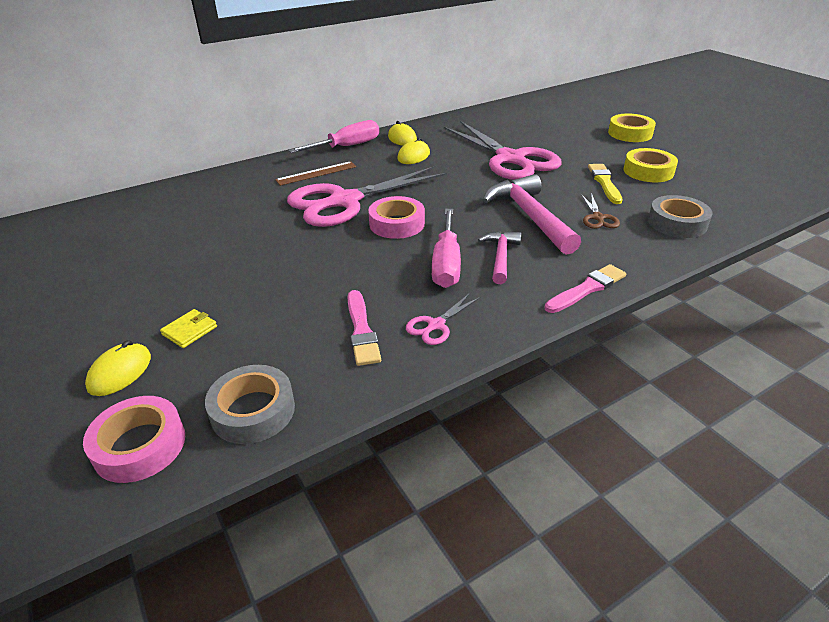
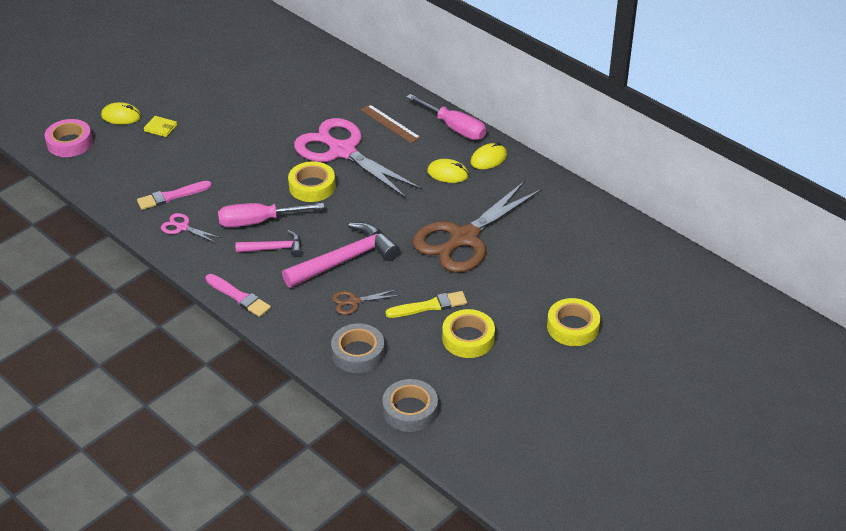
camera: 75 degrees right, 5 degrees up
grey tape [205,365,295,444] -> grey tape moved to [382,379,438,432]
pink tape [368,196,425,239] -> yellow tape [288,161,336,202]
pink scissors [444,121,562,180] -> brown scissors [413,181,542,273]

